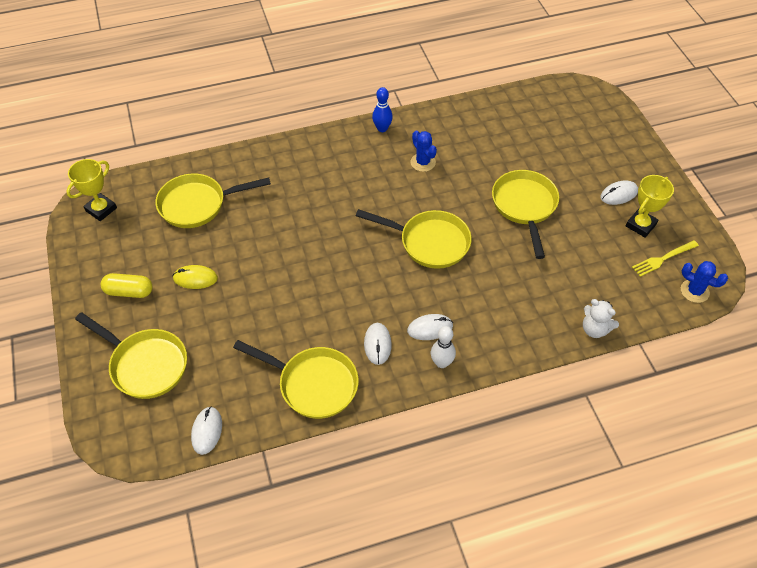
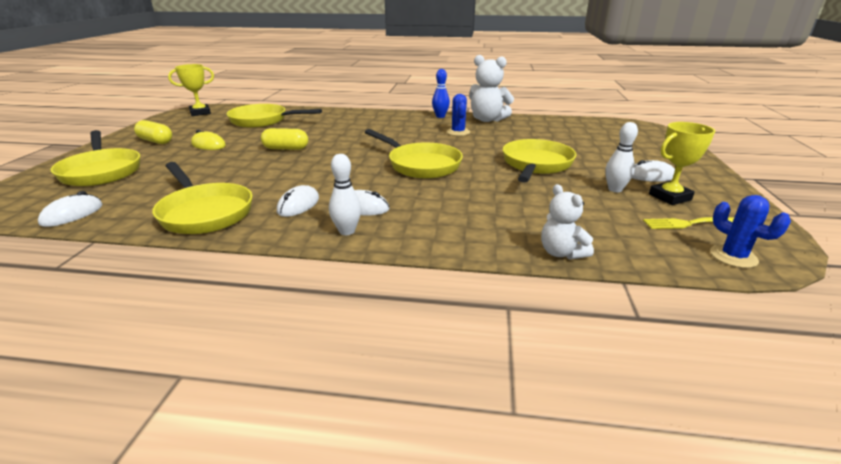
camera: 25 degrees right, 25 degrees down
none -> yellow capsule [261,128,308,150]
none -> white teddy bear [469,55,514,122]
none -> white bowling pin [605,122,638,192]

